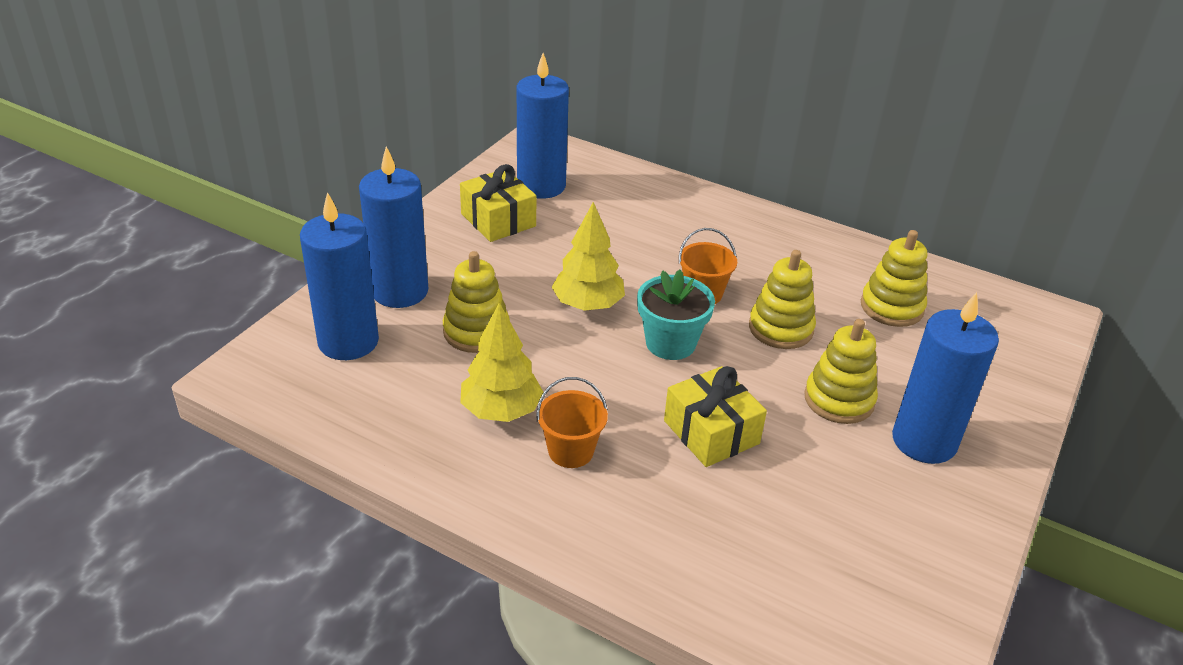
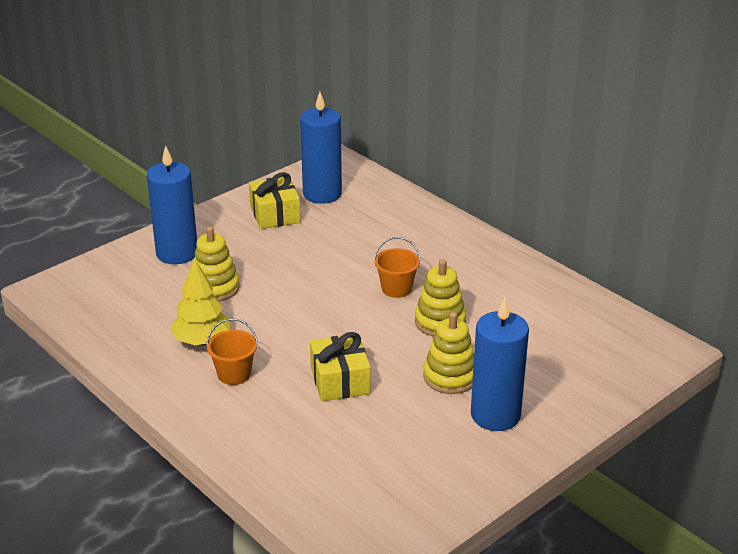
camera: 20 degrees right, 5 degrees down
blue candle [300,192,379,360] -> none
yellow tree [552,202,625,311] -> none
turquoise flower pot [637,270,715,360] -> none
yellow stacking toy [861,230,927,327] -> none

